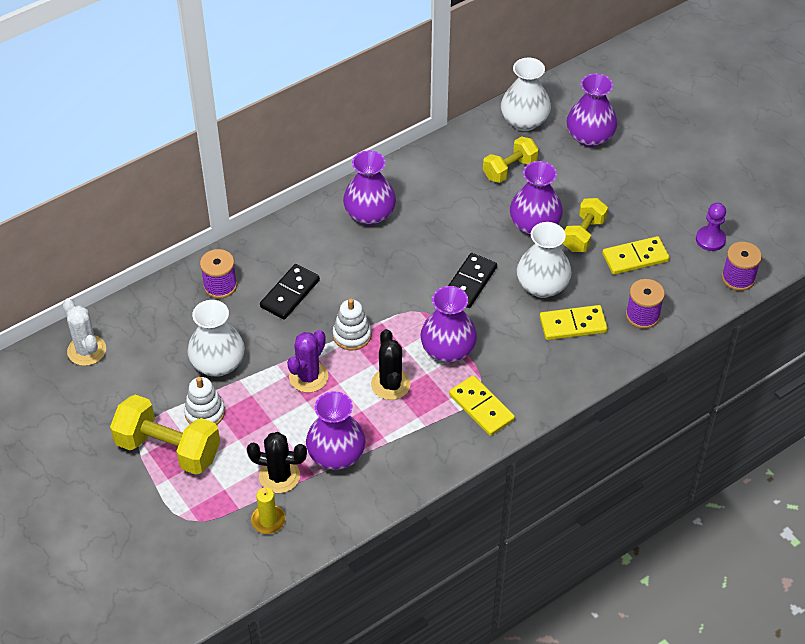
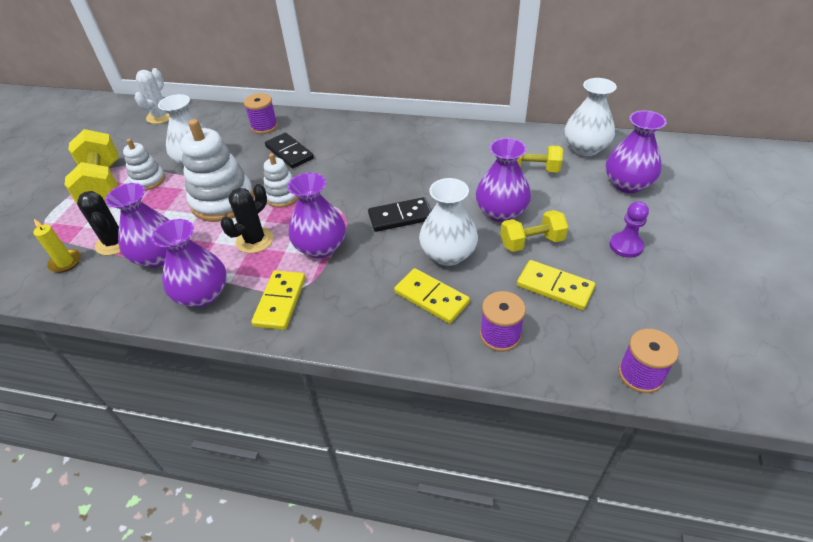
camera: 50 degrees right, 5 degrees down
black domino [260,264,320,320] -> black domino turned 60 degrees clockwise [265,133,314,169]
purple cactus [287,330,328,393] -> white stacking toy [180,119,254,222]
purple vase [343,150,396,225] -> purple vase moved to [151,219,227,307]
purple pawn [696,203,726,251] -> purple pawn moved to [609,201,649,258]

